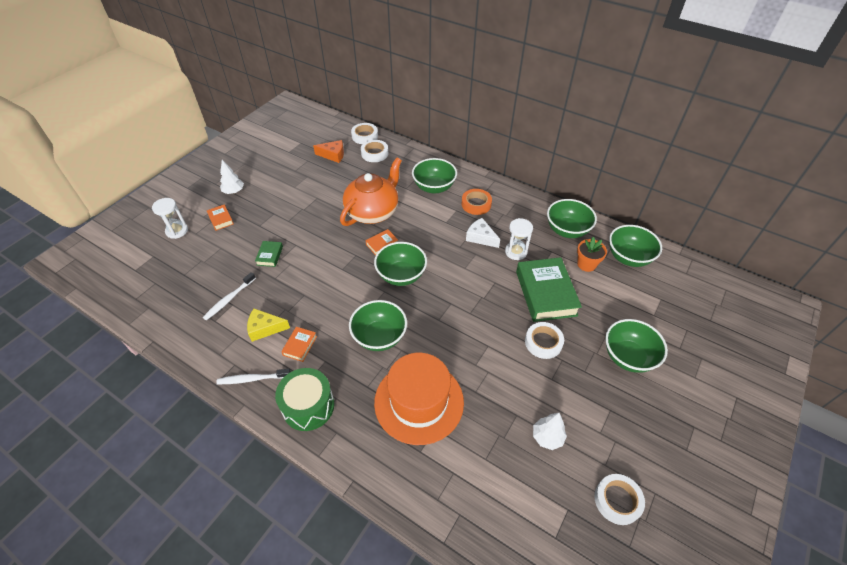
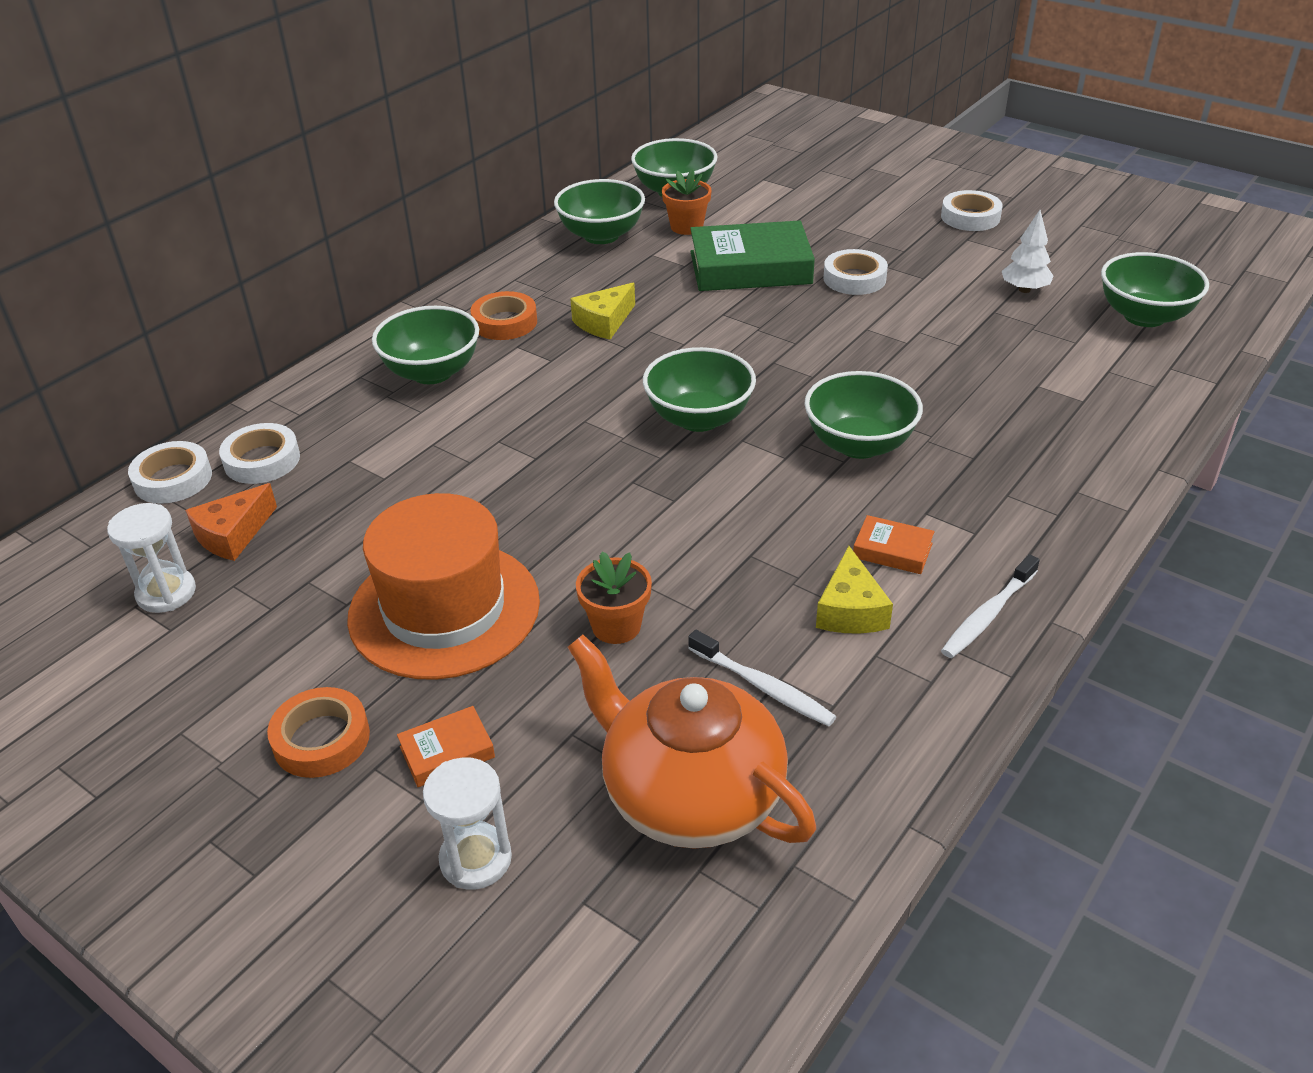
camera: 85 degrees left, 10 degrees down
white toothbrush [216,369,291,384] -> white toothbrush turned 45 degrees clockwise [941,554,1040,658]
white tree [220,160,244,194] -> orange tape [267,687,370,778]
green book [255,241,283,267] -> orange flower pot [576,551,652,644]
green drum [275,368,334,431] -> none
orange cheese [313,140,344,163] -> orange cheese turned 150 degrees counterclockwise [185,483,277,561]
orange teapot [340,157,402,226] -> orange teapot moved to [567,635,816,849]
orange book [365,229,398,256] -> none
orange hat [374,353,464,445] -> orange hat moved to [347,493,540,680]
white cheese [466,218,500,248] -> yellow cheese [570,283,635,340]
white hourglass [505,218,533,260] -> white hourglass moved to [107,503,196,613]
white tape [594,474,645,525] -> white tape moved to [941,190,1003,231]
green bowl [605,319,668,373] -> green bowl moved to [1101,252,1209,327]

